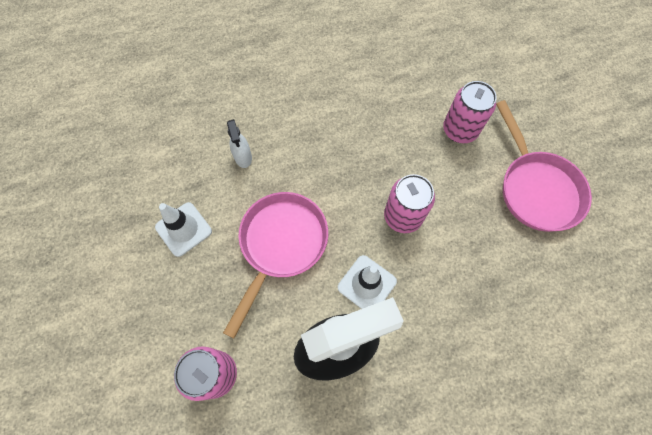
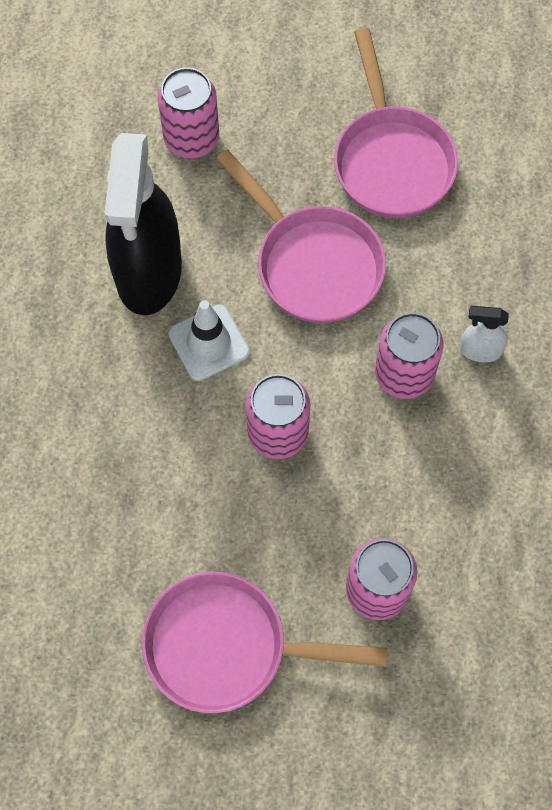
camera: 115 degrees right, 0 degrees up
white traffic cone [155,202,212,257] -> pink pan [334,28,458,218]
white spray bottle [227,119,252,168] -> white spray bottle moved to [460,306,509,363]
none -> pink can [375,312,444,399]

